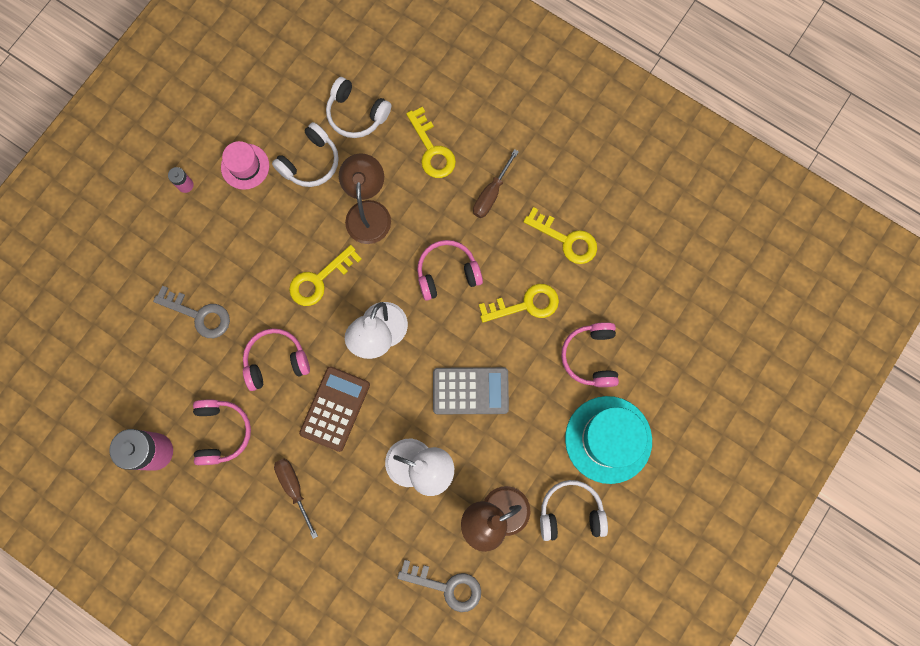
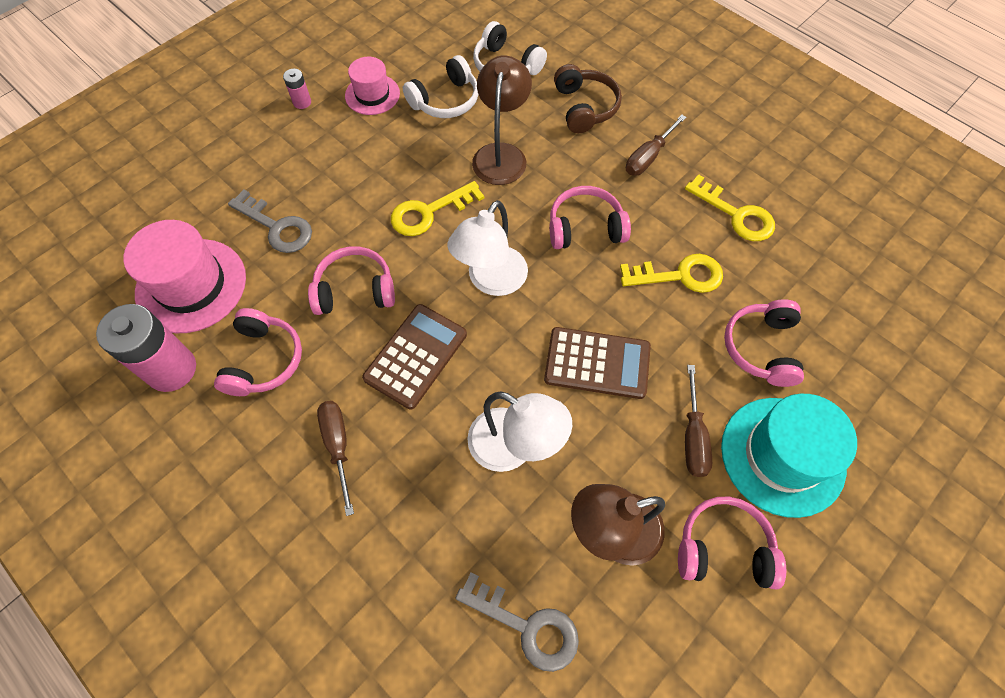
camera: 10 degrees right, 15 degrees down
yellow key [406,107,456,178] -> brown headphones [554,64,622,133]
grey calculator [433,367,509,414] -> brown calculator [544,327,651,399]
white headphones [540,480,608,541] -> pink headphones [678,497,786,590]
none -> pink hat [123,220,246,333]
none -> brown screwdriver [685,365,712,477]

